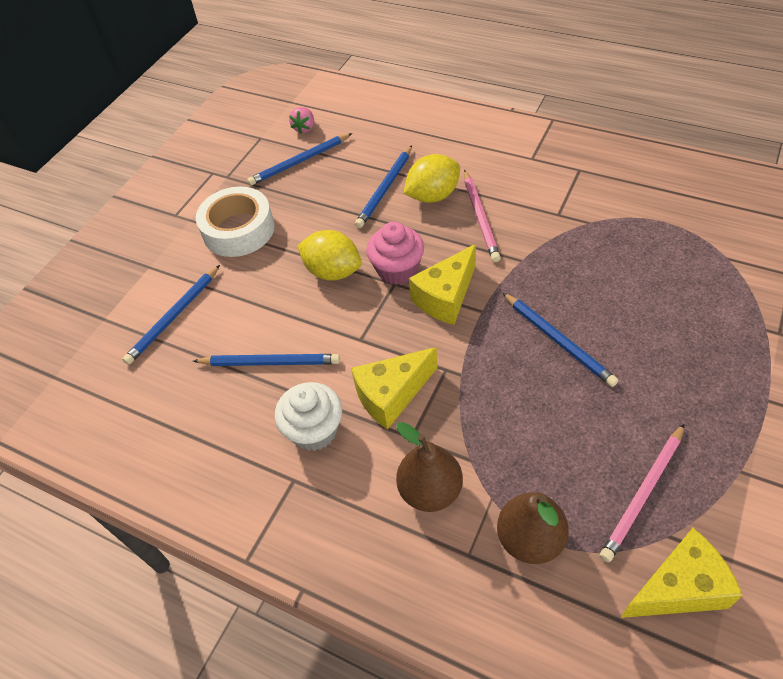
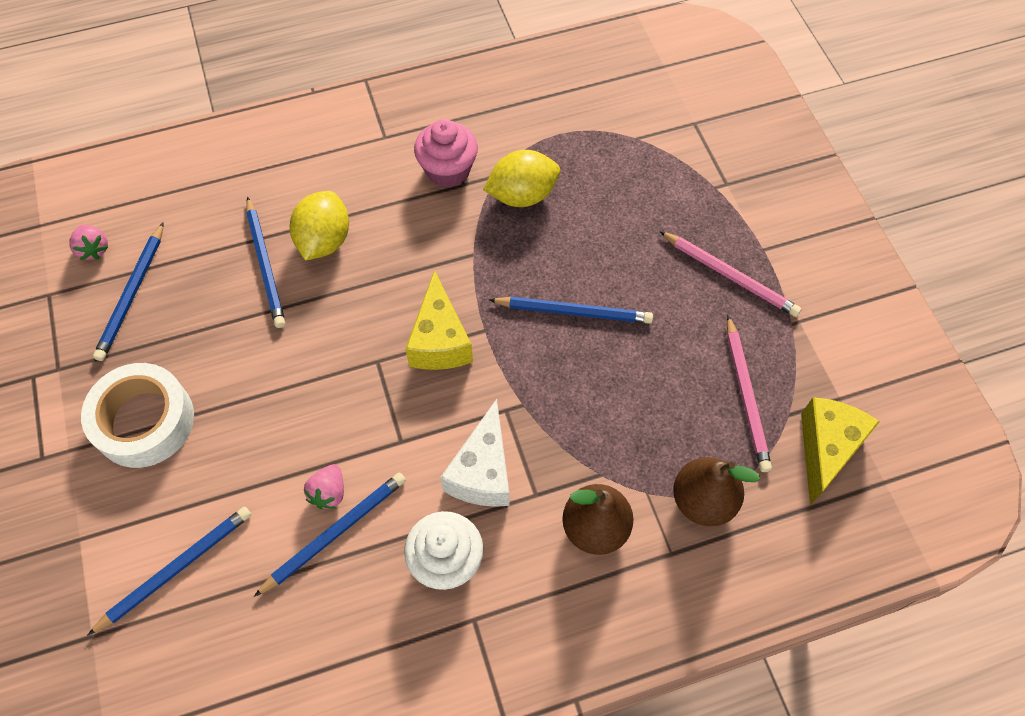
camera: 50 degrees left, 10 degrees up
blue pencil [123,265,220,365] -> blue pencil turned 120 degrees counterclockwise [87,507,251,636]
yellow lemon [297,230,362,281] -> yellow lemon moved to [483,150,560,207]
yellow cheese [351,347,438,430] -> white cheese [440,399,509,507]
pink cupcake [366,222,424,285] -> pink cupcake moved to [414,119,478,188]
pink pencil [464,170,501,262] -> pink pencil moved to [659,231,801,317]
none -> pink strawberry [304,464,344,509]

